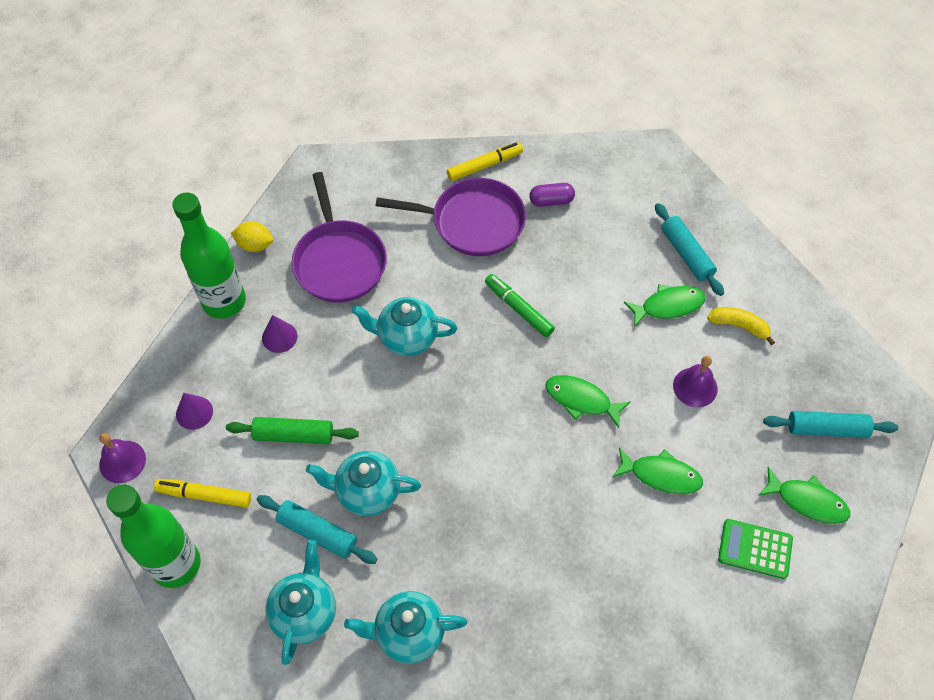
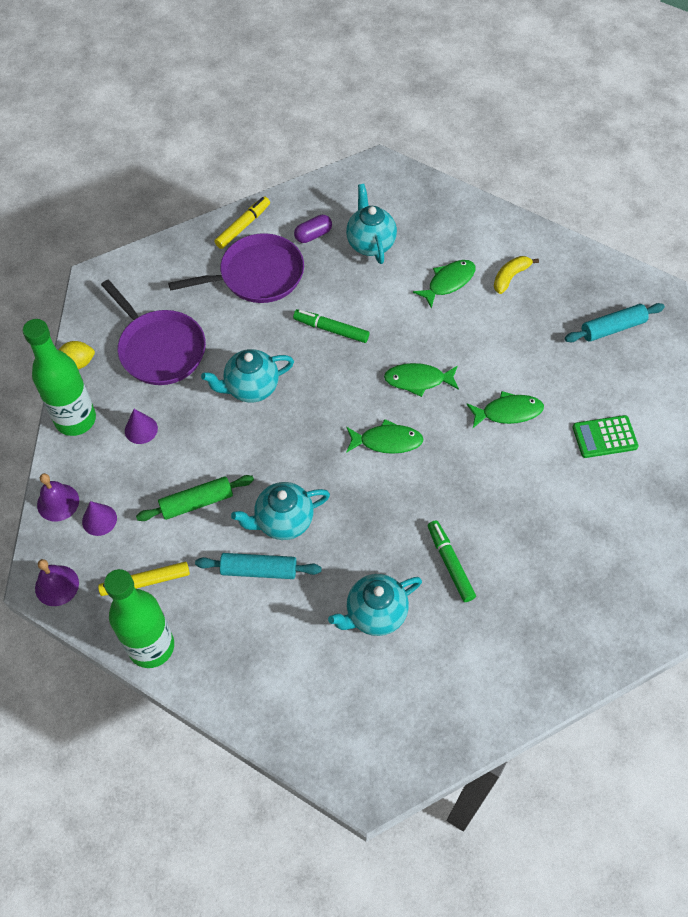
camera: 25 degrees left, 0 degrees up
turquoise teapot [265,540,336,665] -> turquoise teapot moved to [346,184,397,264]
turquoise rolling pin [655,203,724,296] -> none
purple bell [673,356,718,407] -> purple bell moved to [37,473,79,522]
yellow banana [707,307,775,345] -> yellow banana turned 45 degrees counterclockwise [494,256,539,294]
green fish [758,467,850,524] -> green fish moved to [346,419,423,454]
none -> green marker [428,520,476,602]

